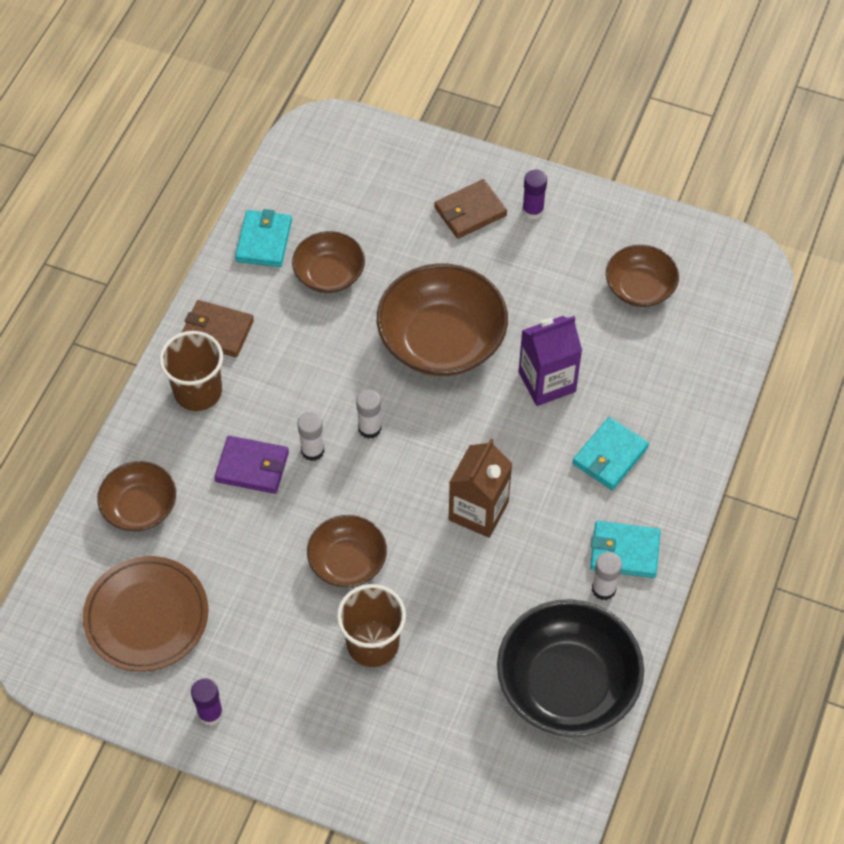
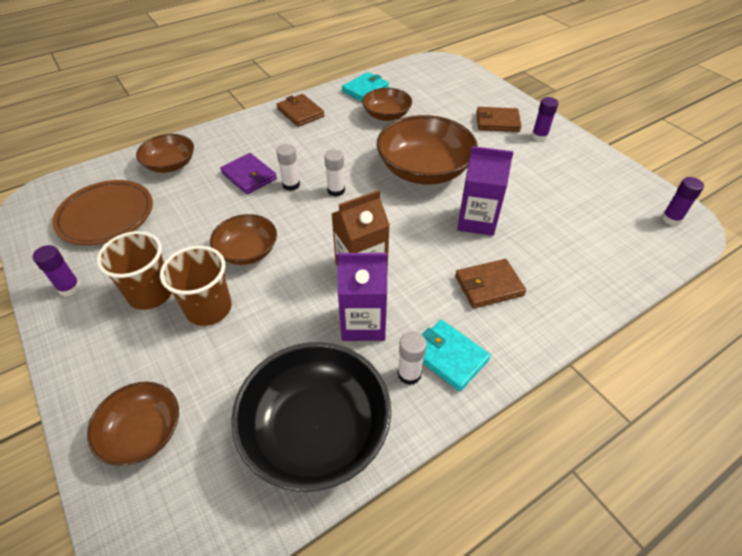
camera: 35 degrees right, 10 degrees down
brown cup [159,331,223,411] -> brown cup moved to [97,231,172,310]
turquoise wallet [572,417,649,490] -> brown wallet [455,259,526,308]
brown bowl [606,245,679,307] -> brown bowl moved to [87,382,179,466]
none -> purple carton [337,253,387,341]
none -> purple glue stick [662,177,704,225]

